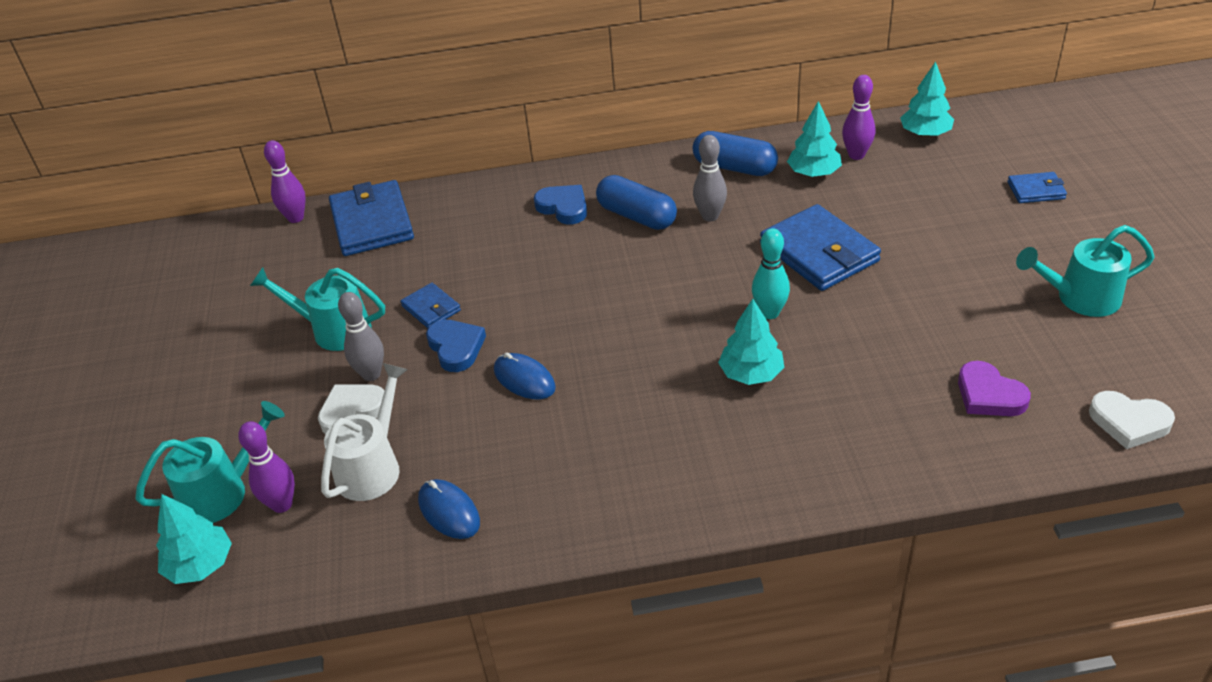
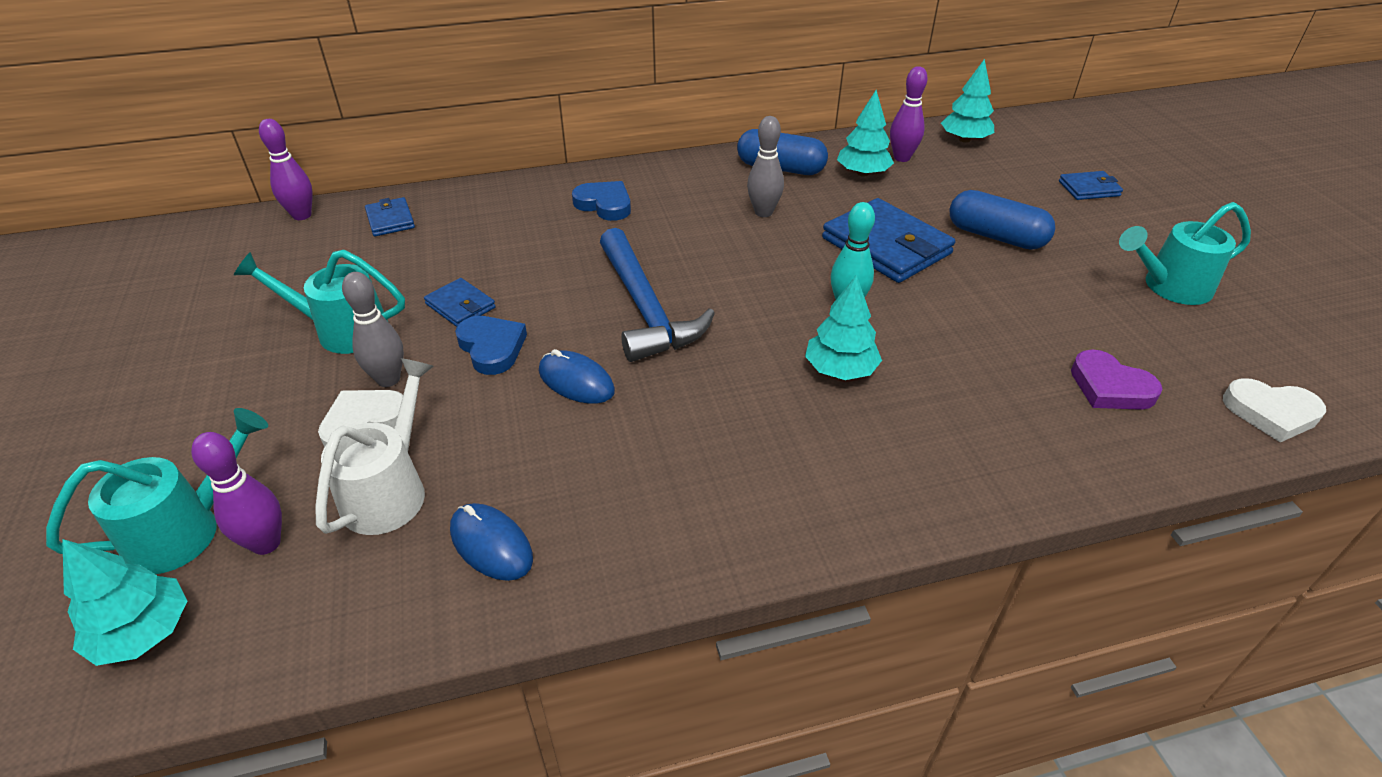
camera: 10 degrees left, 0 degrees up
blue wallet [329,180,414,256] -> blue wallet [365,197,415,236], size x0.51
blue capsule [596,175,677,230] -> blue capsule moved to [949,190,1055,250]
none -> blue hammer [600,228,715,362]

